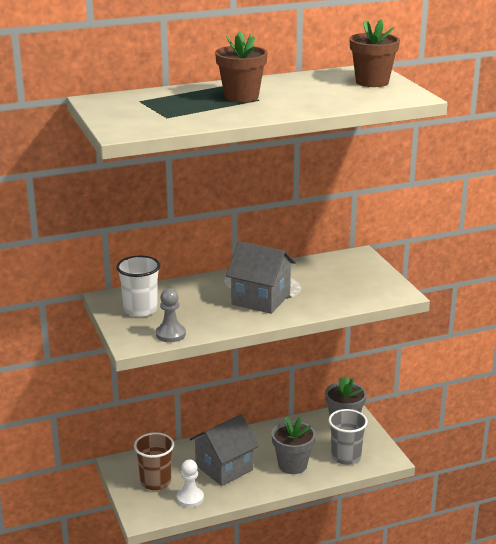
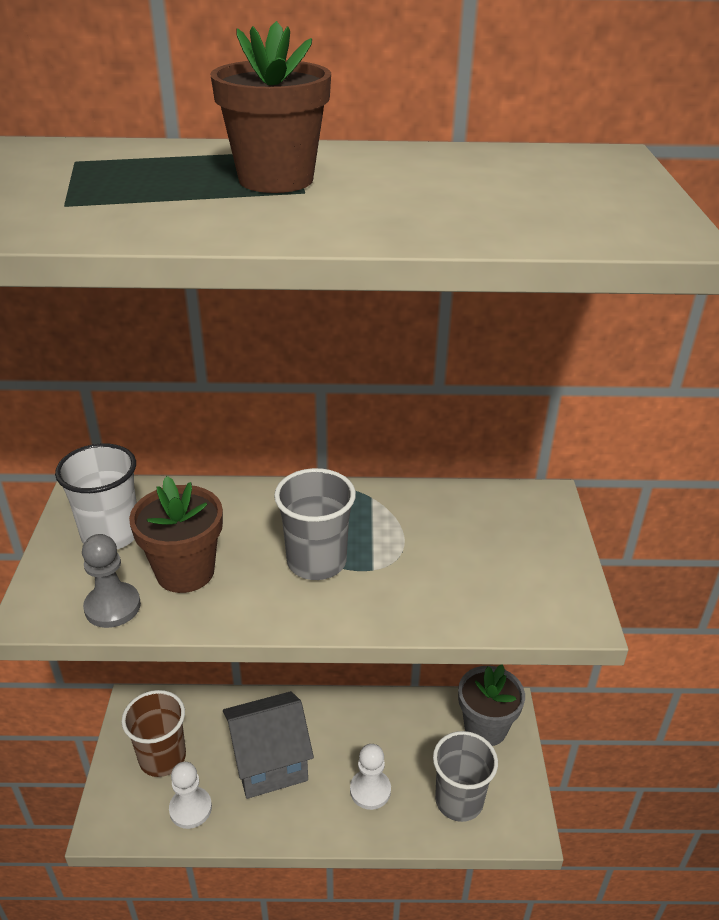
camera: 20 degrees right, 10 degrees up
grey house [226,241,296,314] -> grey cup [274,468,356,580]
grey flower pot [272,416,316,474] -> white pawn [350,744,391,810]
brown flower pot [349,19,400,87] -> brown flower pot moved to [129,476,223,593]

